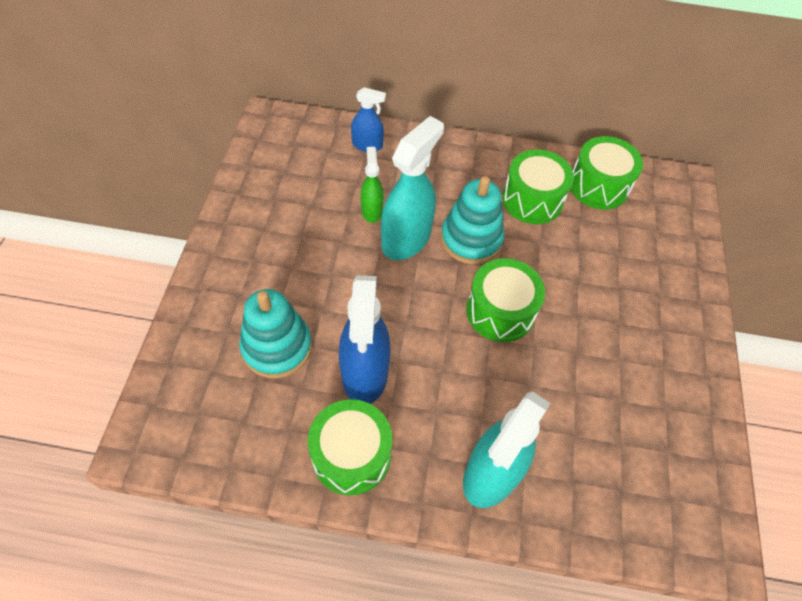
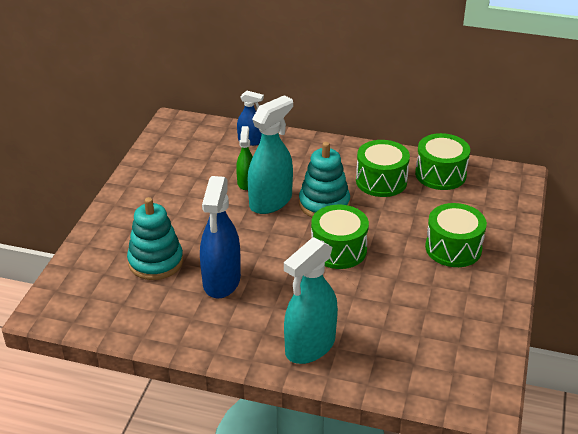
camera: 10 degrees right, 20 degrees down
green drum [308,399,392,495] -> green drum moved to [425,203,487,267]

